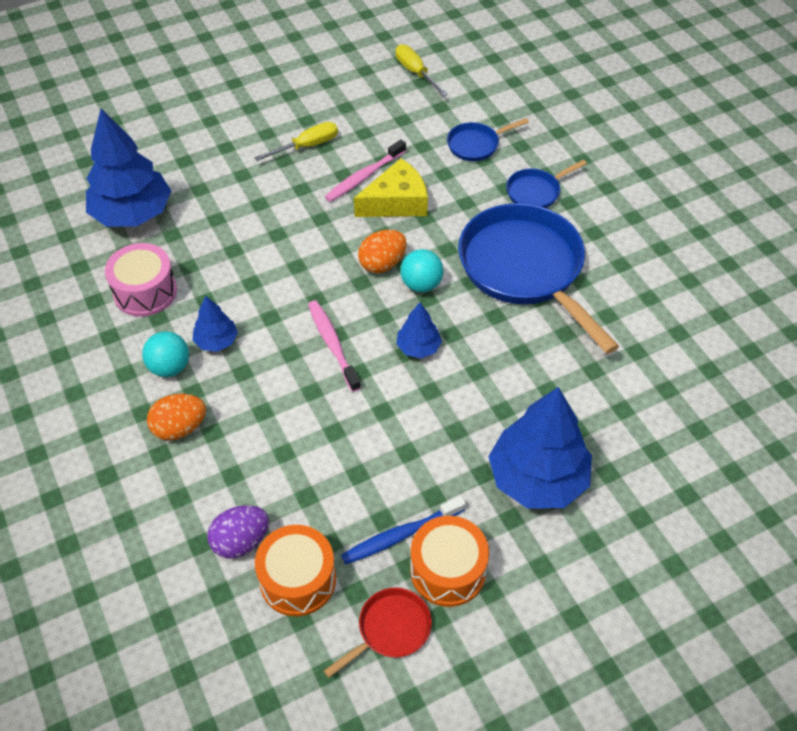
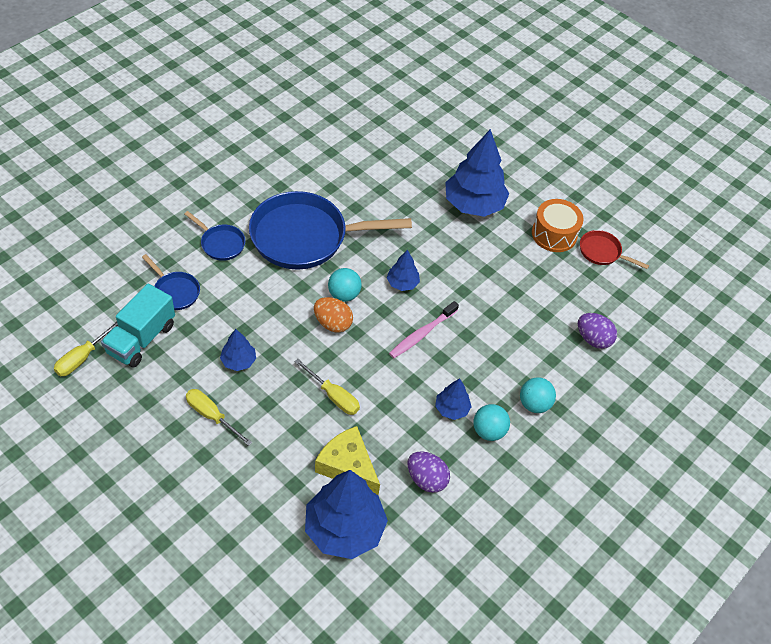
camera: 115 degrees left, 0 degrees up
pink drum [105,243,177,317] -> purple egg [407,451,450,493]
orange egg [147,394,206,440] -> turquoise ball [520,377,556,413]
orange drum [255,525,336,616] -> none
pink toothbrush [325,139,406,202] -> blue tree [220,329,256,371]
blue toothbrush [341,496,466,564] -> none
yellow cheese [354,158,428,217] -> yellow cheese moved to [315,426,380,495]
blue pan [458,203,619,354] -> blue pan turned 45 degrees clockwise [249,191,412,270]
none -> turquoise truck [101,284,175,367]
none -> yellow screwdriver [294,359,360,415]

